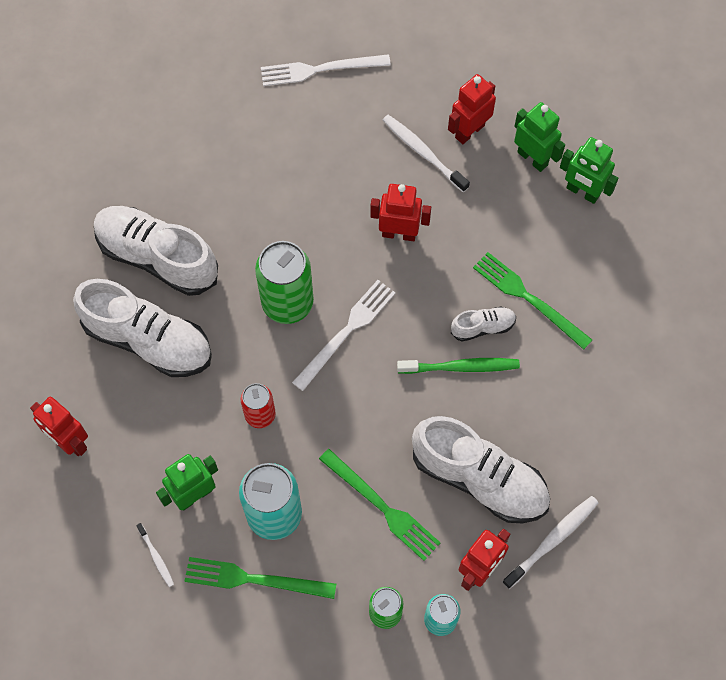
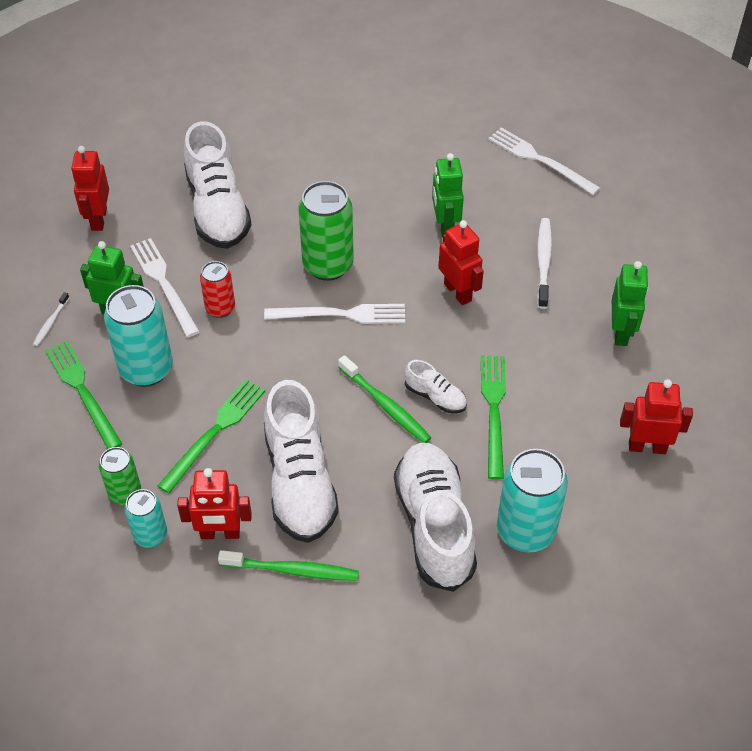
camera: 50 degrees right, 15 degrees down
white shoe [94,206,218,296] -> white shoe moved to [394,443,477,592]
green fork [319,449,440,561] -> green fork turned 150 degrees counterclockwise [158,379,265,494]
red robot [448,74,496,144] -> red robot moved to [620,379,693,454]
white toothbrush [502,496,598,589] -> green toothbrush [218,550,359,581]
green robot [560,137,618,204] -> green robot moved to [432,153,464,238]
none -> white fork [130,238,200,337]
none -> turquoise can [497,449,568,553]

